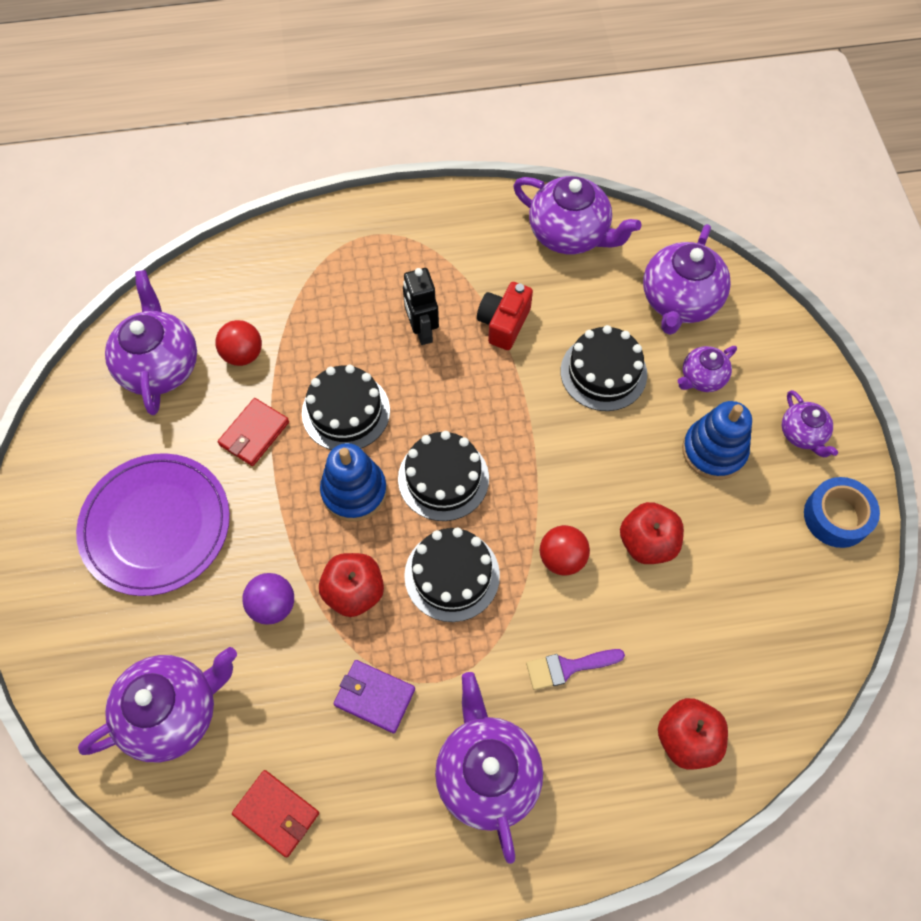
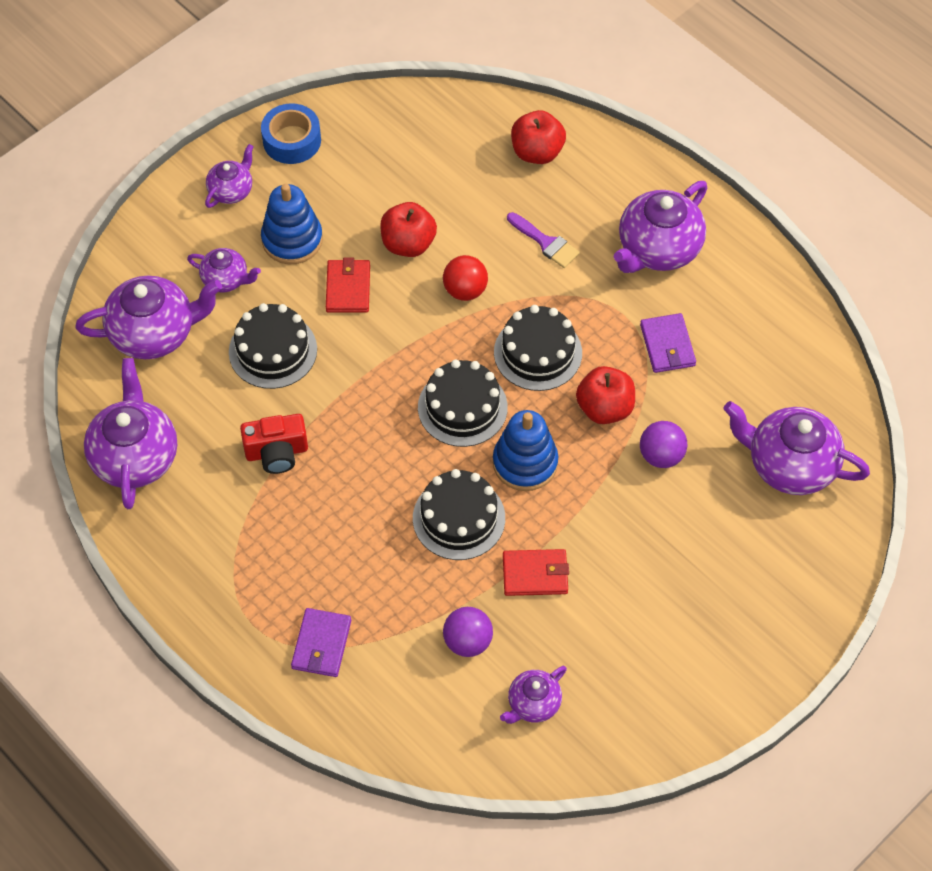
camera: 125 degrees left, 5 degrees down
purple plate [76,453,230,596] -> none
purple teapot [105,270,197,415] -> purple teapot [500,666,567,724], size x0.55
red ball [216,320,262,366] -> purple ball [443,607,493,657]
red wallet [232,770,319,857] -> red wallet moved to [326,257,370,313]
black robot [403,268,439,345] -> none
none -> purple wallet [291,608,351,677]

